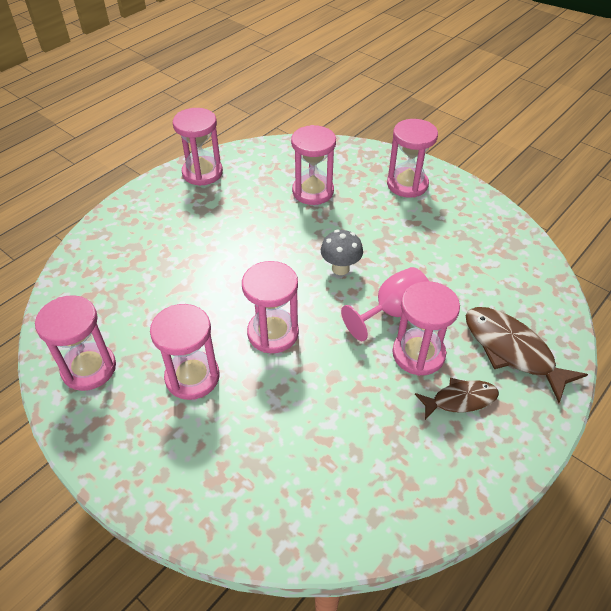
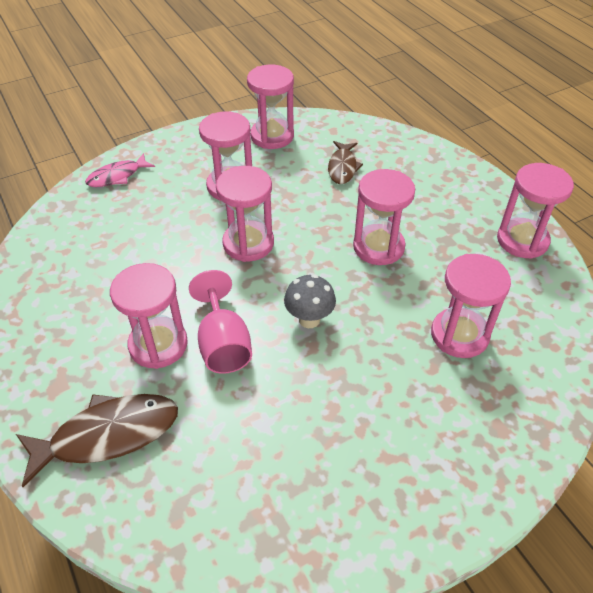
camera: 110 degrees right, 0 degrees up
pink hourglass [387,119,438,198] -> pink hourglass moved to [353,169,415,265]
brown fish [415,378,499,420] -> brown fish moved to [328,141,363,184]
none -> pink fish [85,153,155,187]

